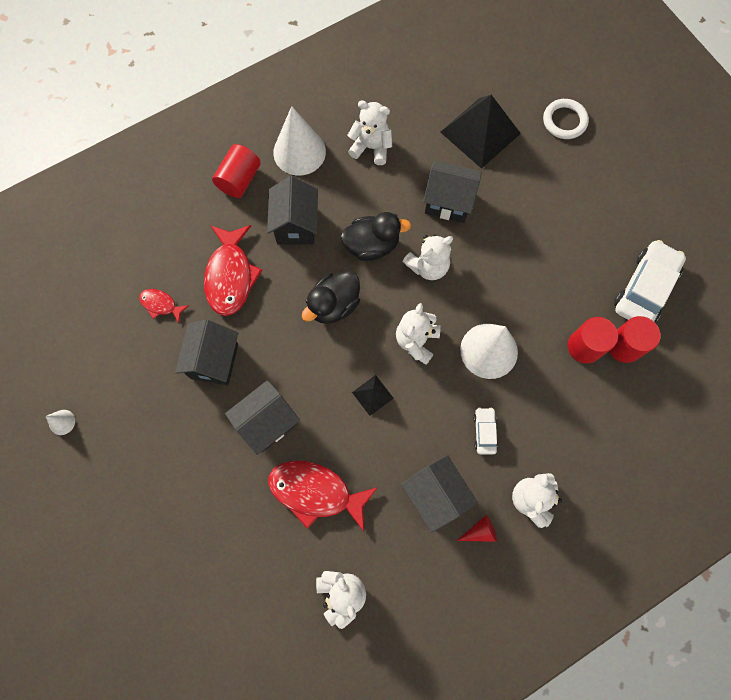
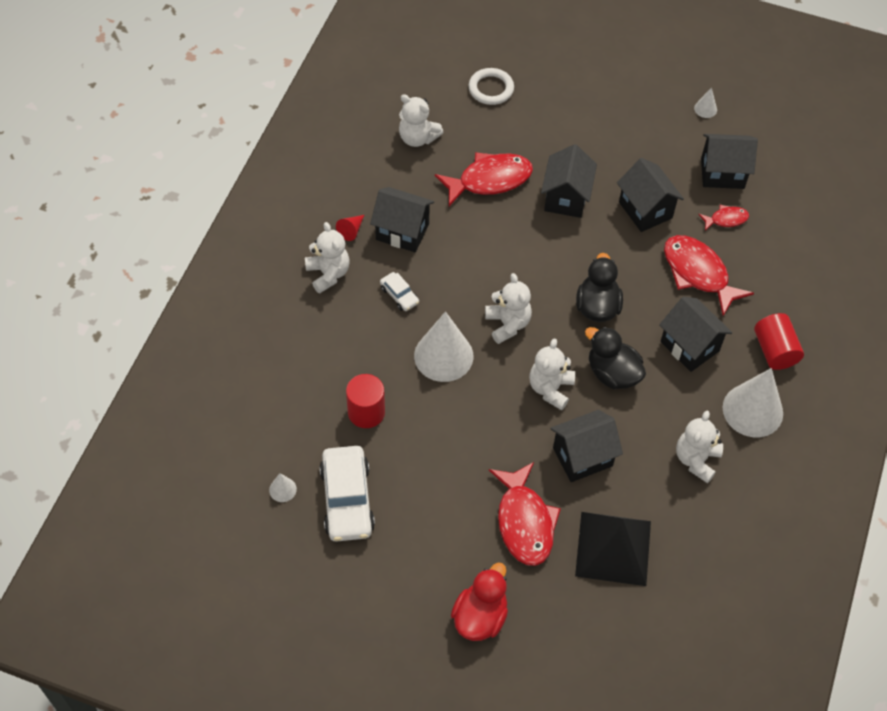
camera: 140 degrees right, 15 degrees down
black duck [340,212,411,261] -> black duck turned 90 degrees clockwise [585,327,646,389]
white teddy bear [347,100,392,165] -> white teddy bear turned 135 degrees clockwise [676,411,723,483]
black pyramid [352,375,394,416] -> none
white ring [543,99,589,139] -> white ring moved to [468,68,514,105]
red cylinder [609,316,661,363] -> none
none -> white cone [269,473,297,502]
none -> red duck [451,563,508,641]
none -> red fish [489,462,561,566]
none -> black house [701,134,758,189]

